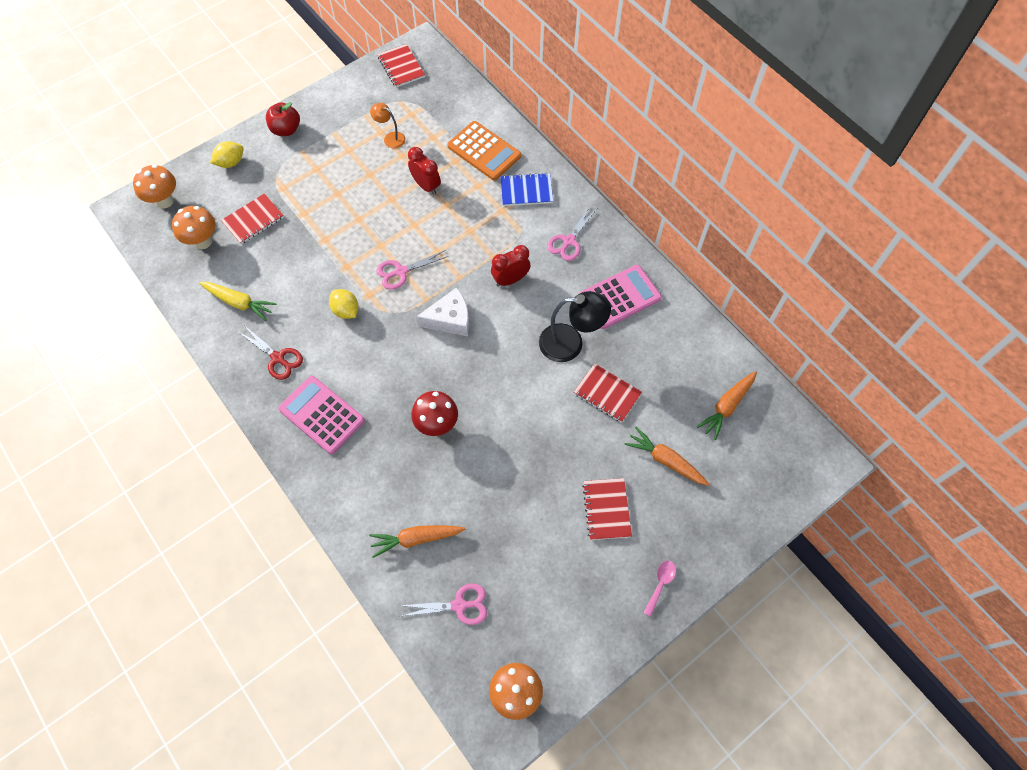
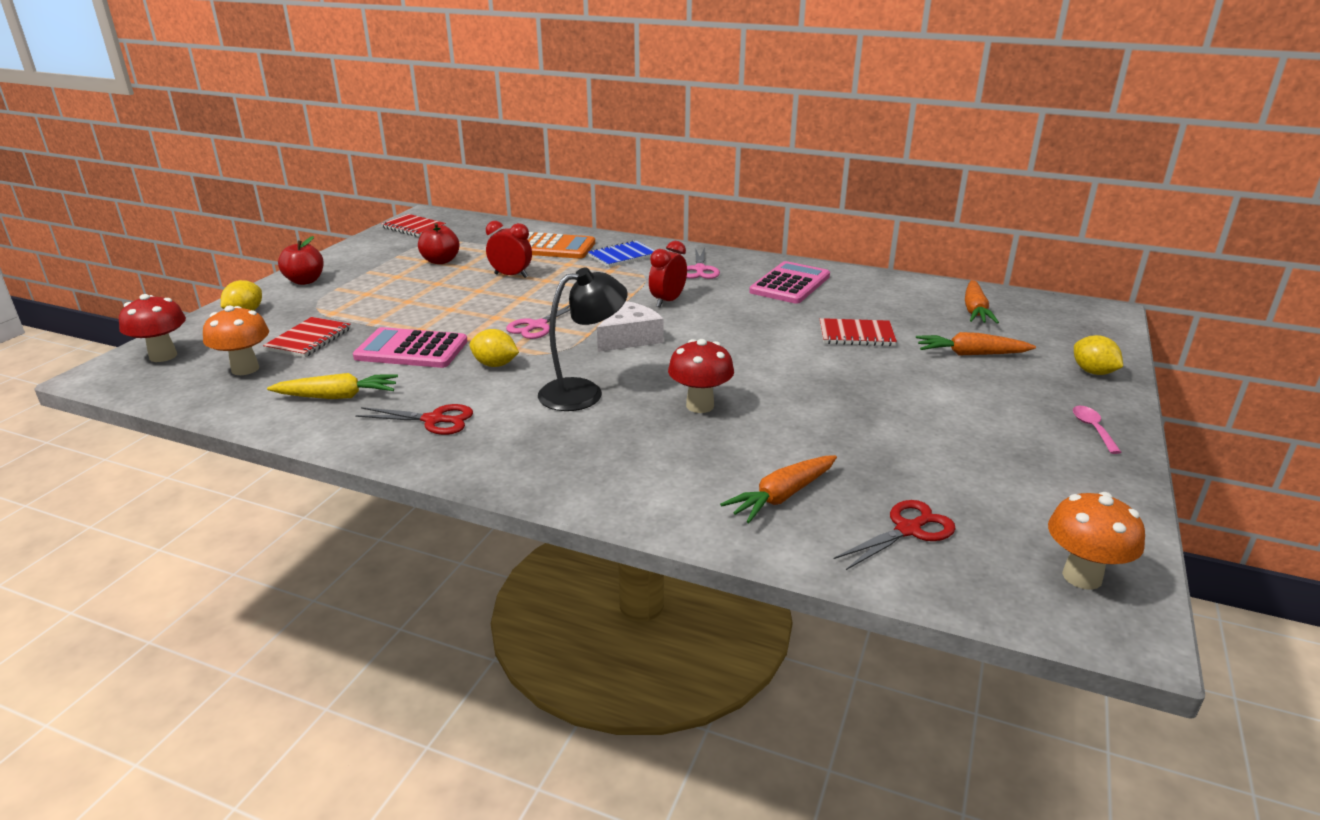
camera: 30 degrees left, 35 degrees down
orange mushroom [133,164,176,209] -> red mushroom [119,294,186,362]
pink calculator [278,376,365,454] -> pink calculator moved to [353,327,468,368]
orange lamp [370,103,406,149] -> red apple [418,223,459,264]
pink scissors [399,583,487,625] -> red scissors [834,500,956,570]
black lamp [539,291,611,362] -> black lamp moved to [538,267,628,411]
red notebook [582,478,632,540] -> none
none -> yellow lemon [1074,335,1123,375]

